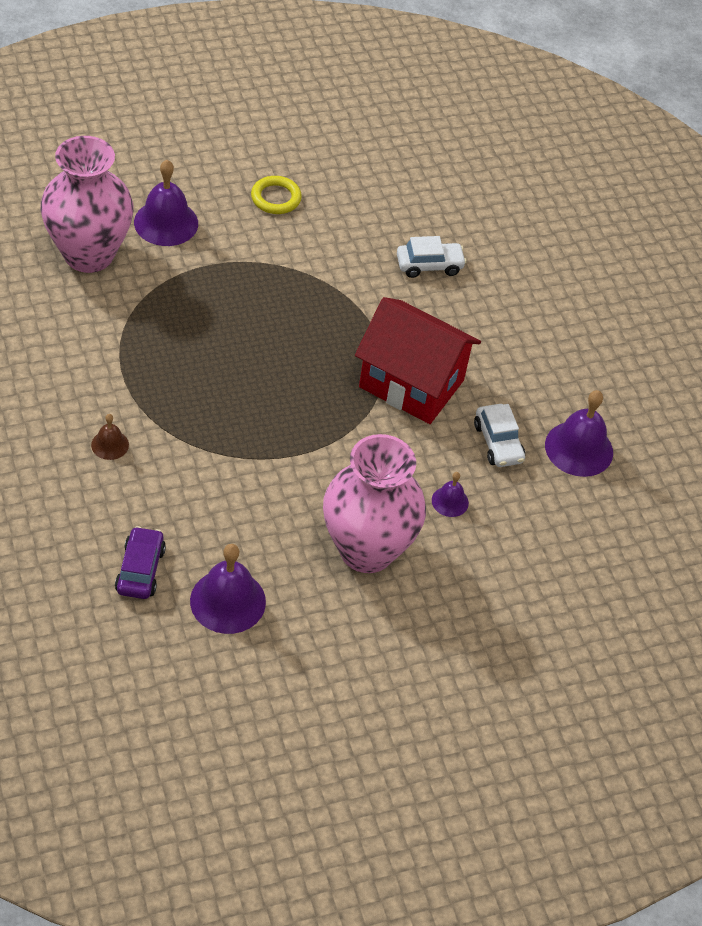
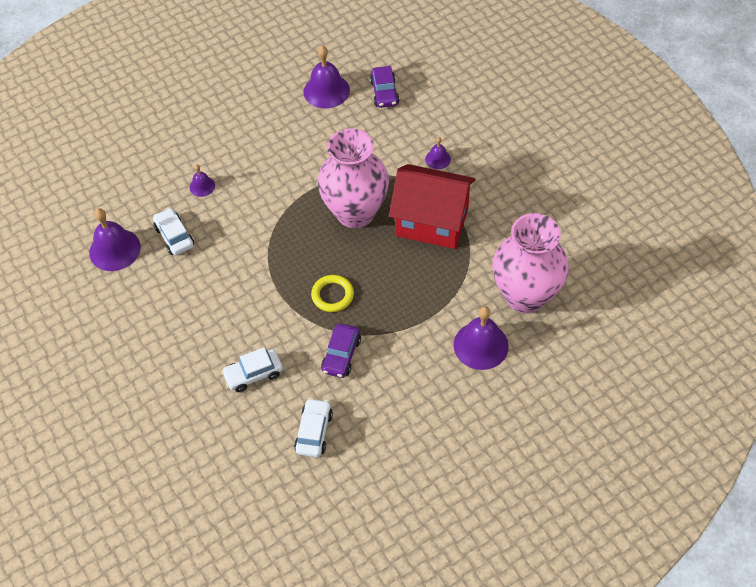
camera: 175 degrees right, 5 degrees up
brown bell [91,414,129,460] -> purple bell [425,137,451,169]
yellow ring [251,176,302,214] -> yellow ring moved to [311,275,354,312]
pink vase [323,434,426,573] -> pink vase moved to [317,128,389,228]
red house [355,297,481,424] -> red house moved to [389,164,476,249]
none -> white car [294,398,333,457]
none -> purple car [321,323,361,378]

